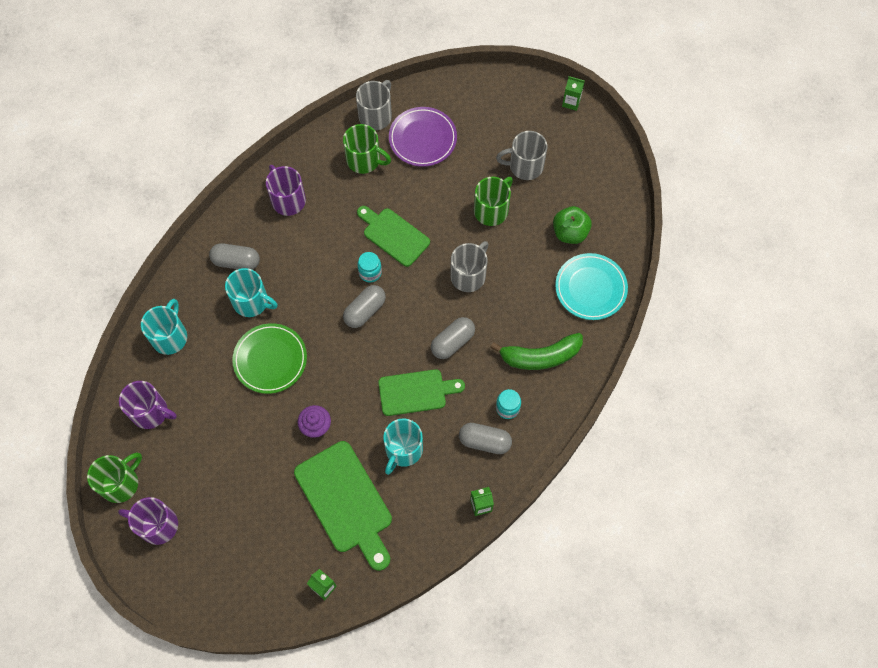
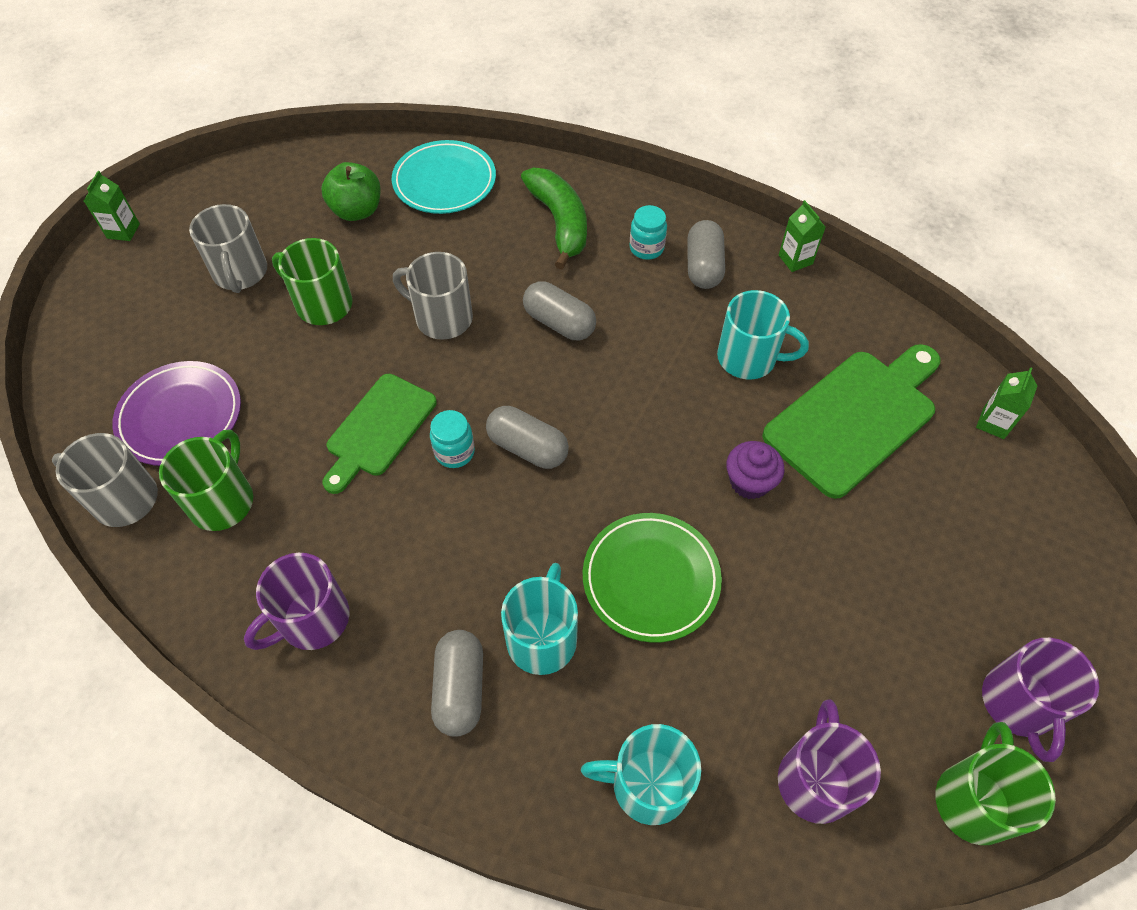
camera: 100 degrees left, 10 degrees down
green mug [87,453,142,503] -> green mug turned 75 degrees clockwise [935,722,1056,845]
green cutting board [378,369,465,416] -> none

